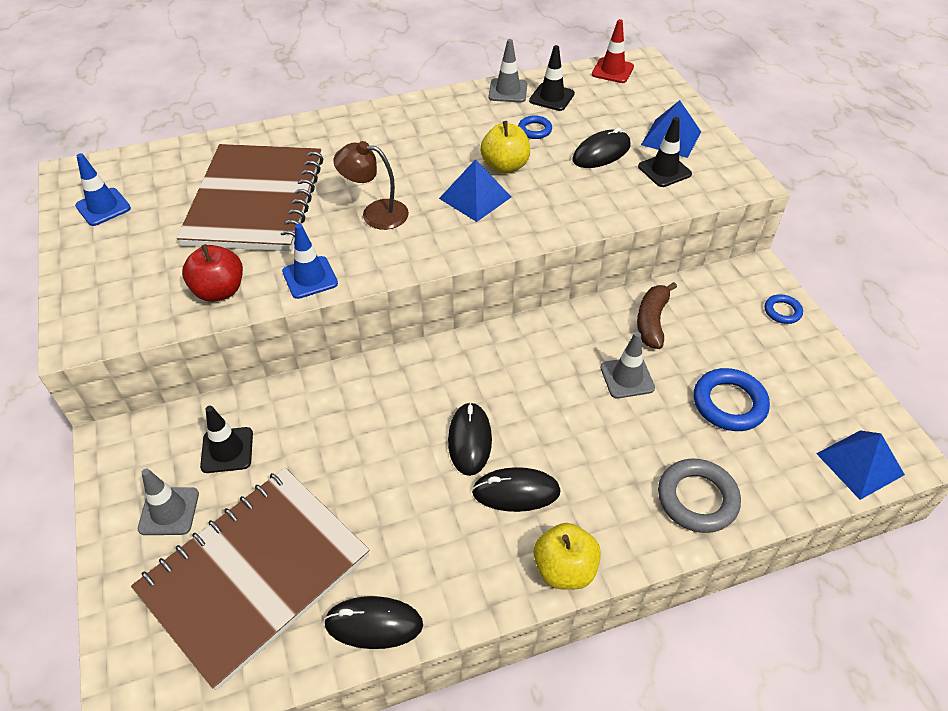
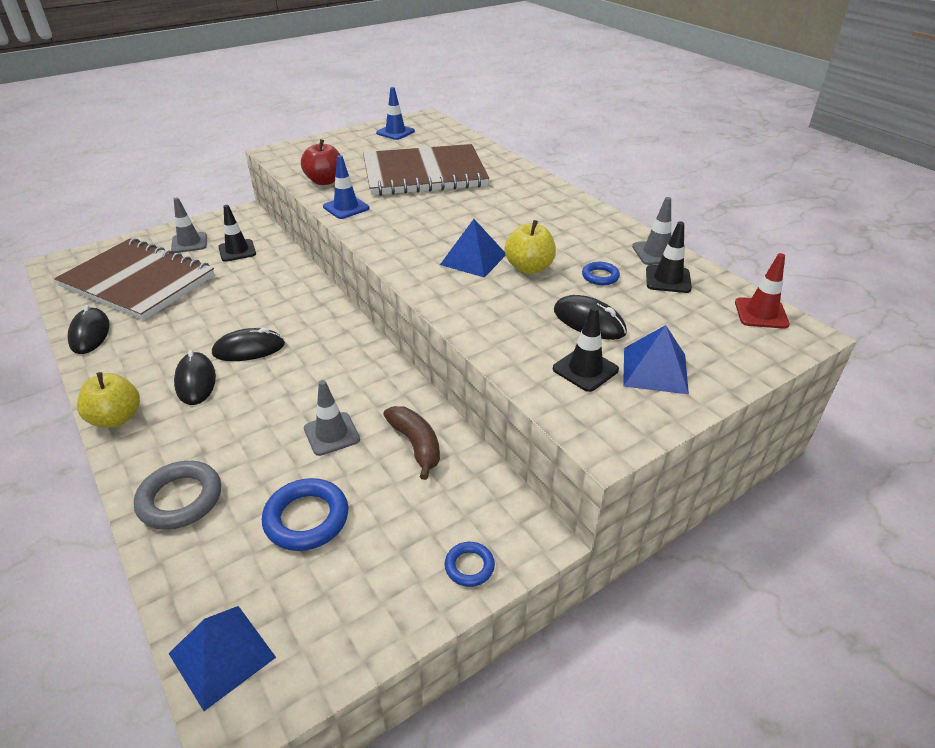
camera: 75 degrees right, 10 degrees down
brown lamp [334,141,409,230] -> none
brown banana [637,282,677,349] -> brown banana turned 60 degrees clockwise [383,406,440,480]

